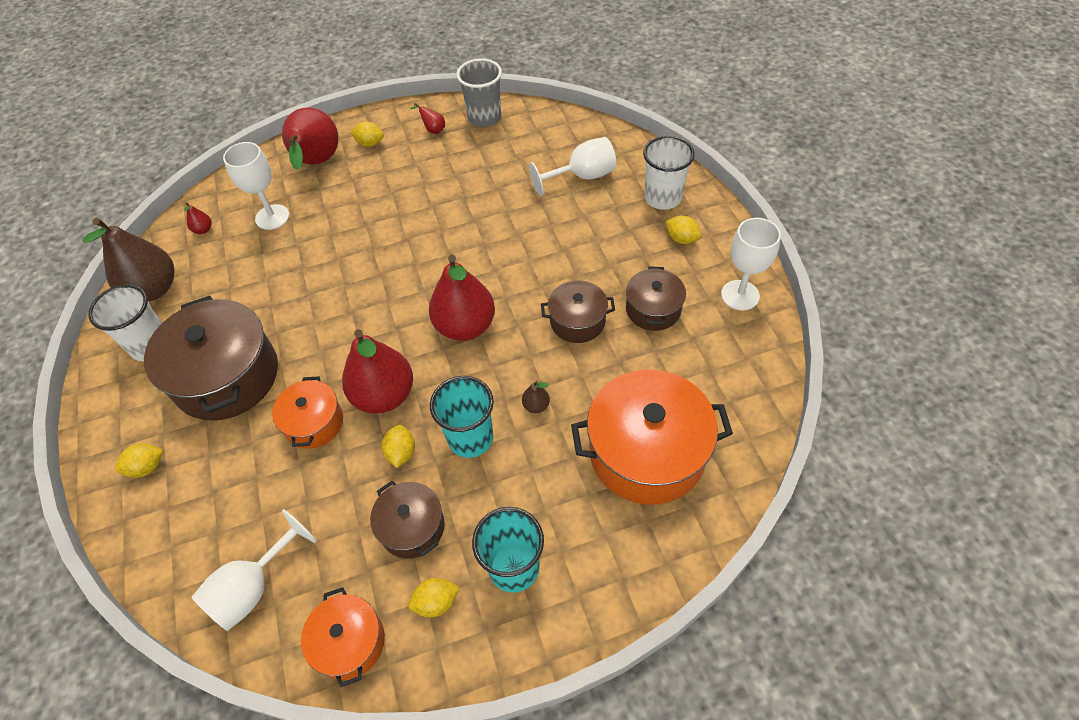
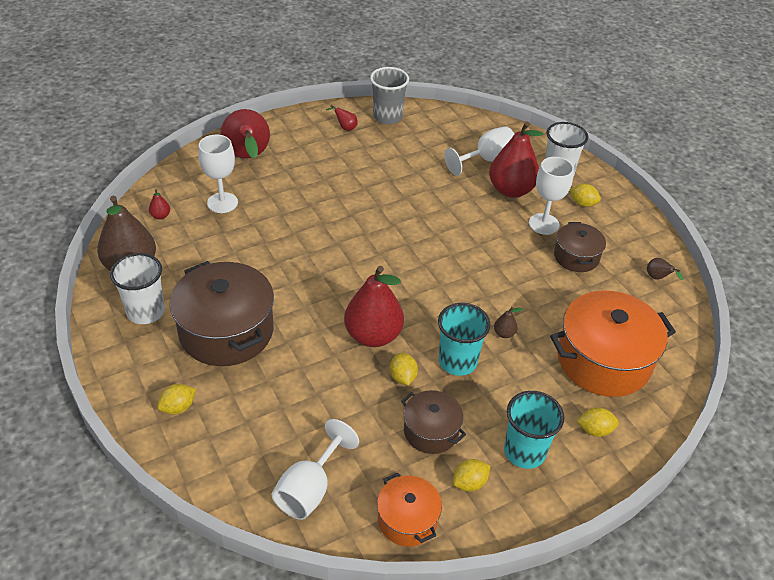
camera: 15 degrees left, 10 degrees down
orange pot [272,376,343,449] -> none
yellow lemon [350,122,384,147] -> yellow lemon moved to [577,407,619,437]
red pear [429,255,495,341] -> red pear moved to [489,121,543,198]
brown pot [541,281,615,343] -> none
white goblet [721,218,781,311] -> white goblet moved to [529,157,574,235]
none -> brown pear [647,258,684,280]

